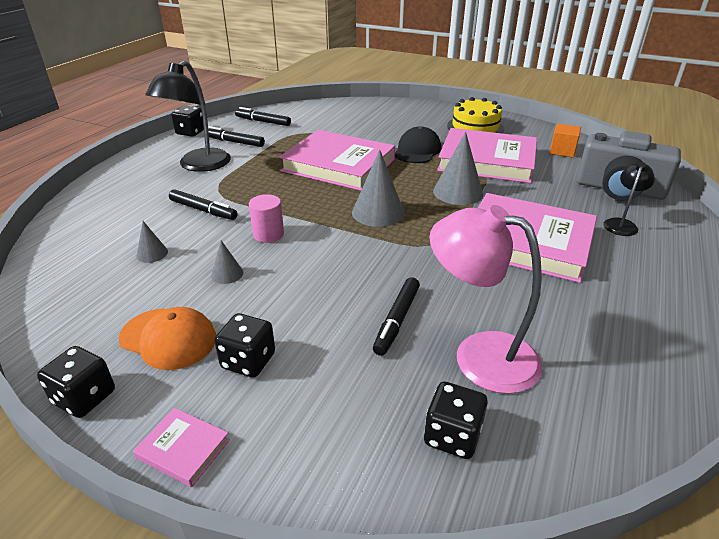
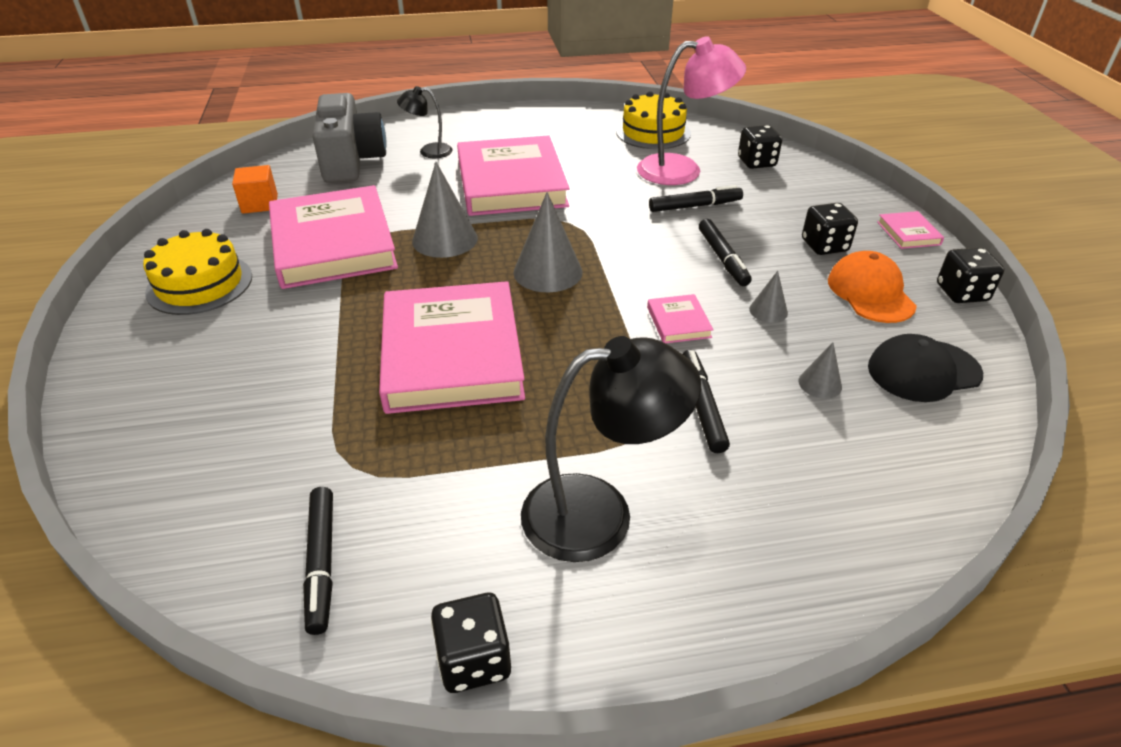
camera: 125 degrees left, 5 degrees up
black marker [208,126,265,147] -> black marker moved to [699,219,751,286]
pink cylinder [249,194,284,243] -> pink book [647,294,714,343]
black cap [395,126,442,163] -> black cap moved to [868,334,983,402]
pink lamp [430,205,542,394] -> pink lamp turned 90 degrees counterclockwise [637,36,746,185]
none -> yellow cake [616,91,691,149]

